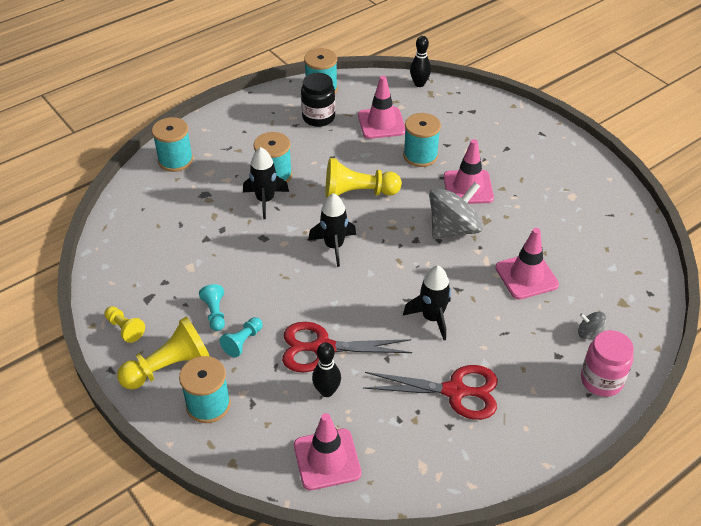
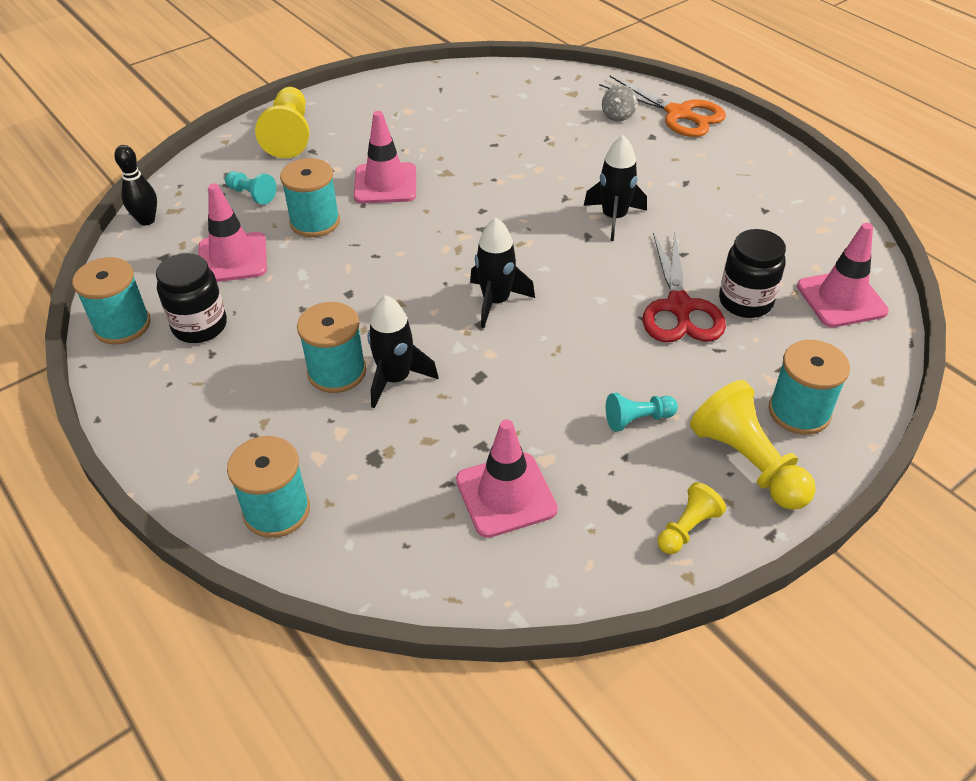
camera: 90 degrees left, 0 degrees up
turquoise pawn [220,317,262,357] -> turquoise pawn moved to [225,171,277,205]
black bowling pin [312,342,341,397] -> black jar [719,229,786,318]
yellow pawn [326,158,402,198] -> yellow pawn moved to [255,87,309,158]
red scissors [363,365,498,420] -> none
grey spinning top [429,182,483,239] -> none
pink traffic cone [495,228,559,300] -> pink traffic cone moved to [456,419,558,538]
pink jar [581,330,634,397] -> orange scissors [599,76,726,137]

